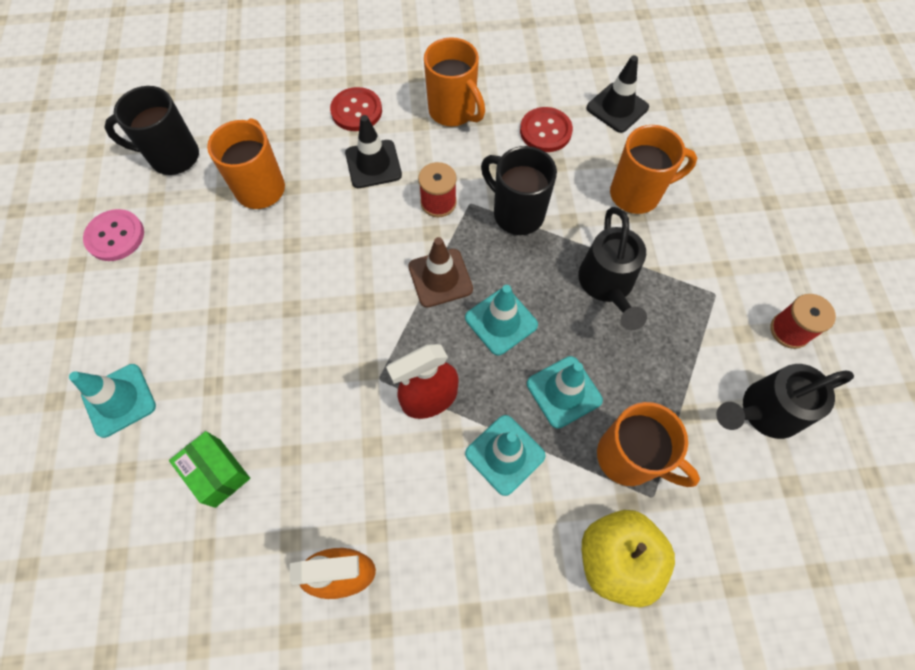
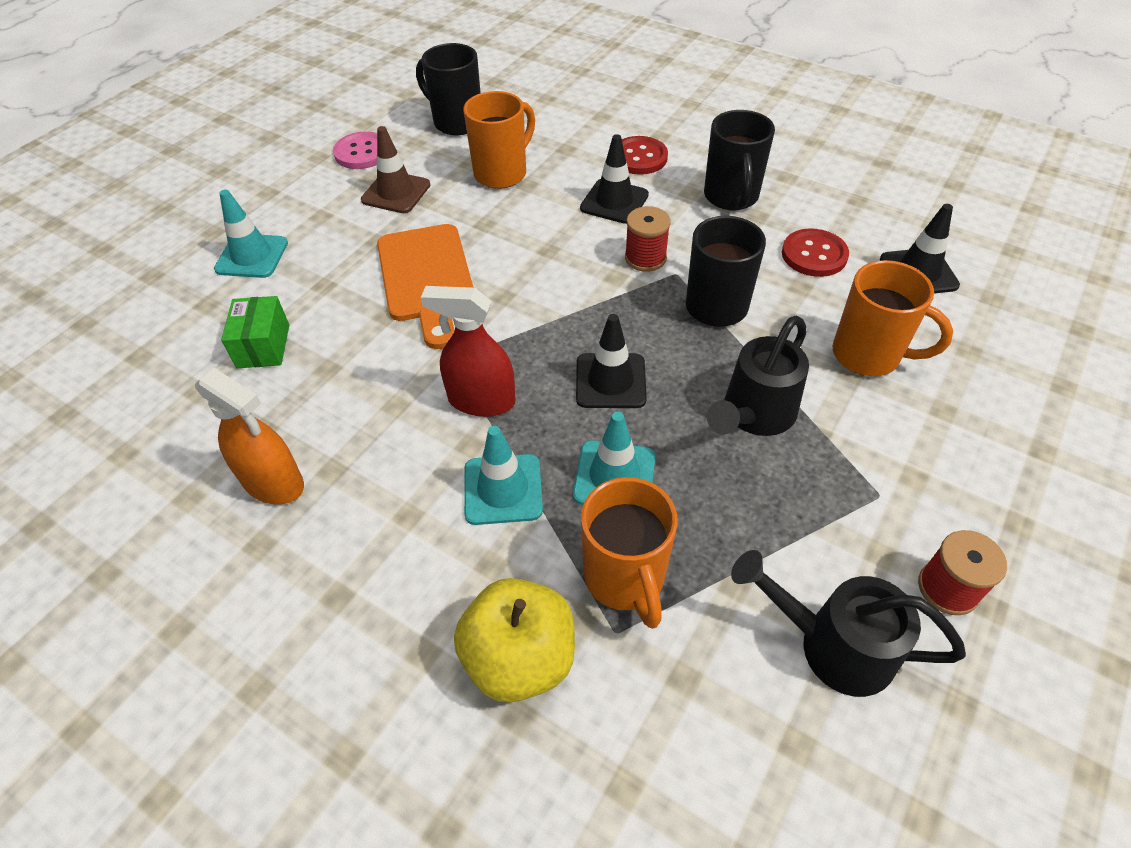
camera: 40 degrees right, 15 degrees down
brown traffic cone [408,237,473,308] -> brown traffic cone moved to [361,126,430,213]
orange mug [424,37,485,127] -> black mug [704,110,775,211]
turquoise traffic cone [465,285,538,356] -> black traffic cone [576,314,647,408]
none -> orange cutting board [377,224,473,349]

